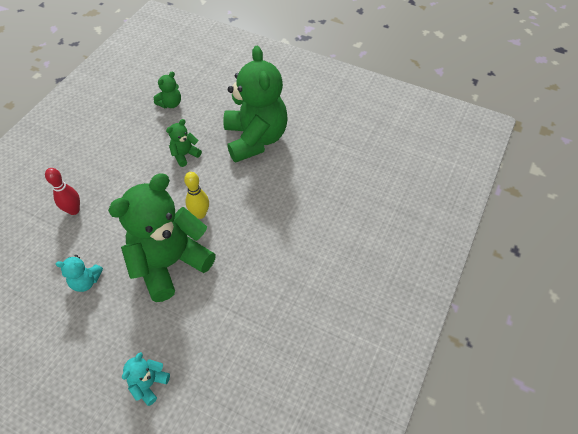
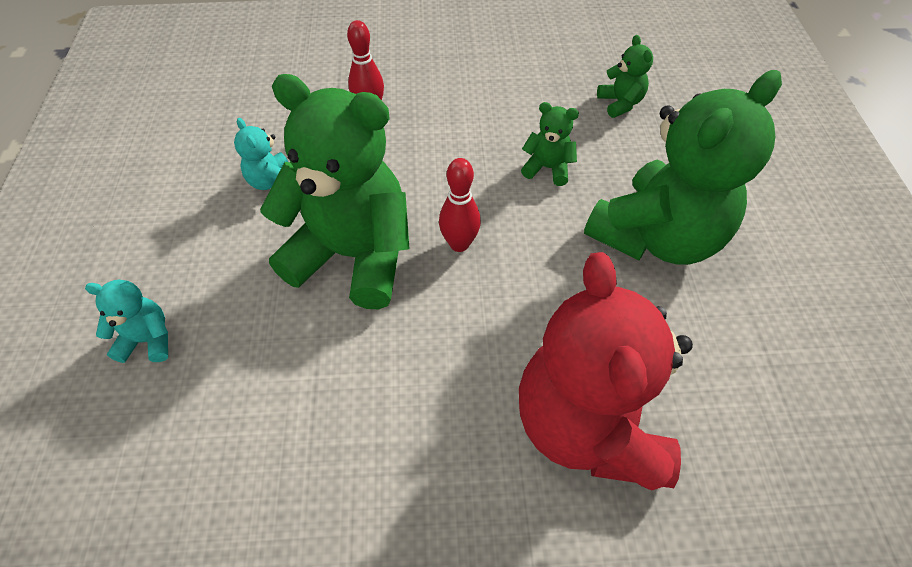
camera: 60 degrees right, 0 degrees up
green teddy bear [154,71,181,108] -> green teddy bear turned 120 degrees counterclockwise [597,35,653,118]
yellow bowling pin [184,172,209,219] -> red bowling pin [439,158,481,252]
none -> red teddy bear [519,252,693,490]

